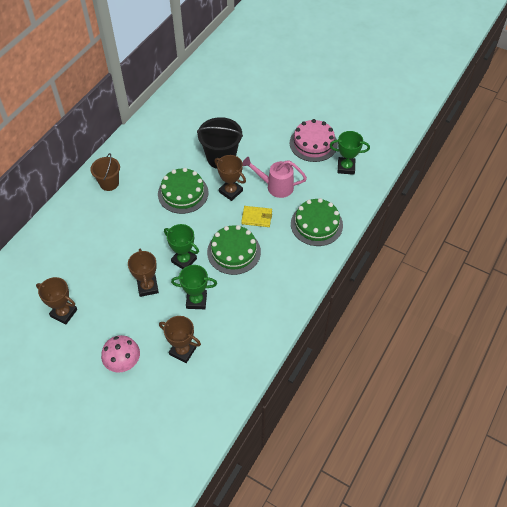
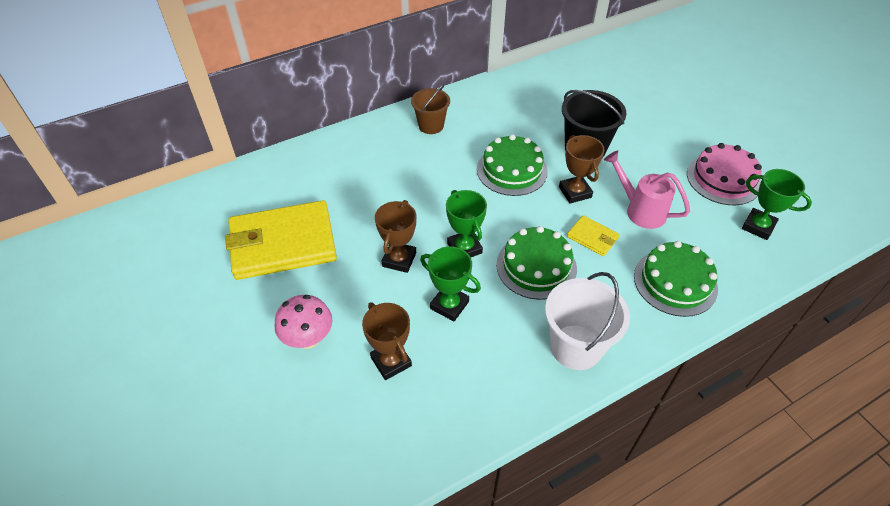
camera: 30 degrees right, 5 degrees down
brown trophy [36,277,77,324] -> yellow wallet [225,200,337,280]
none -> white bucket [545,272,630,370]

